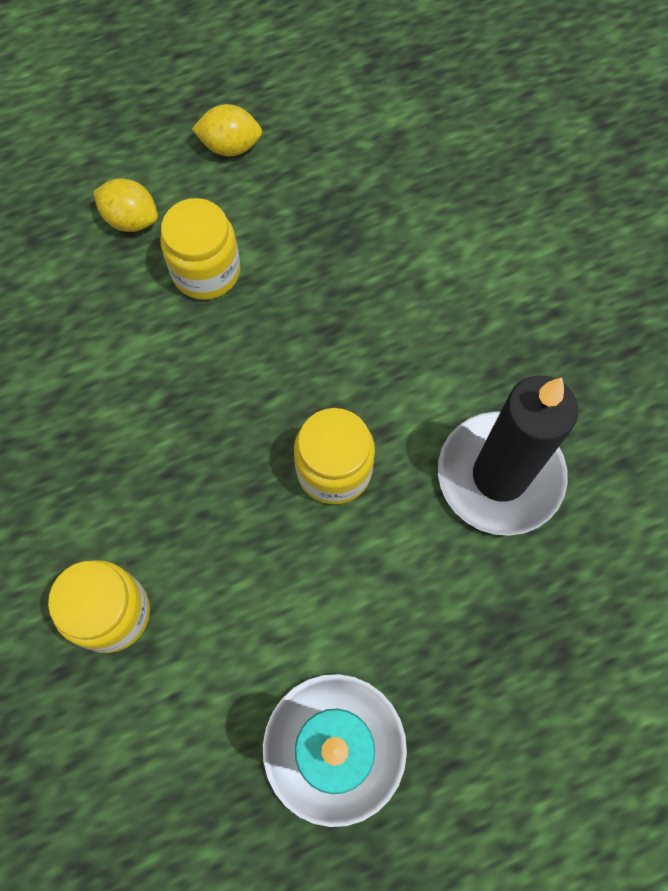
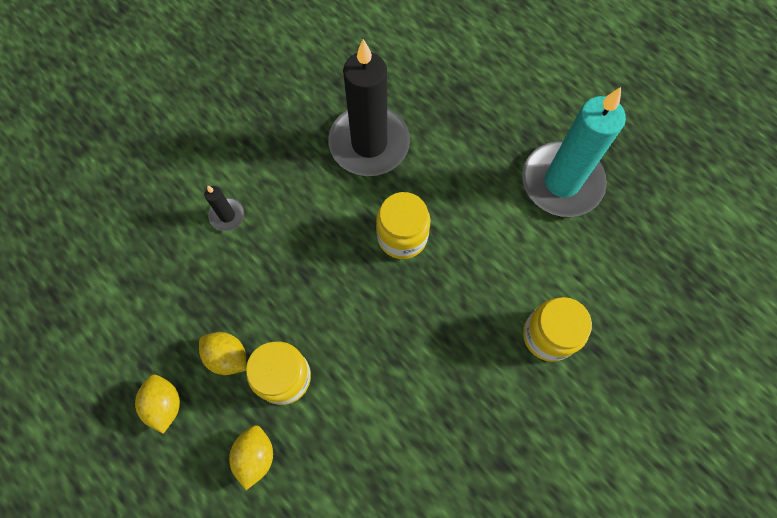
camera: 110 degrees left, 0 degrees up
none -> yellow lemon [199,332,247,375]
none -> black candle [204,186,245,231]

